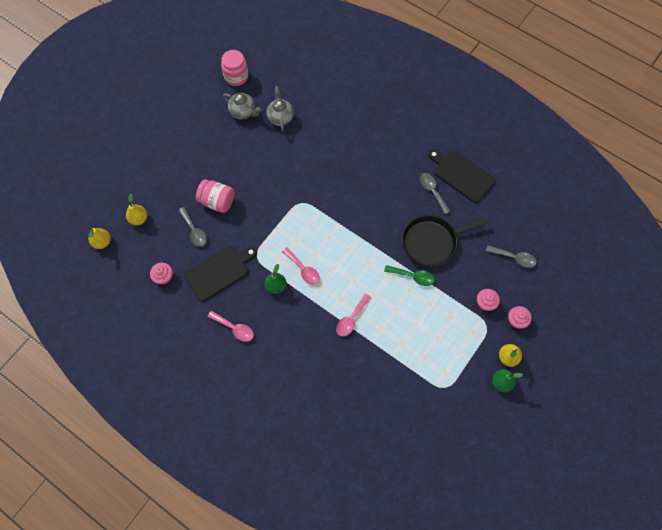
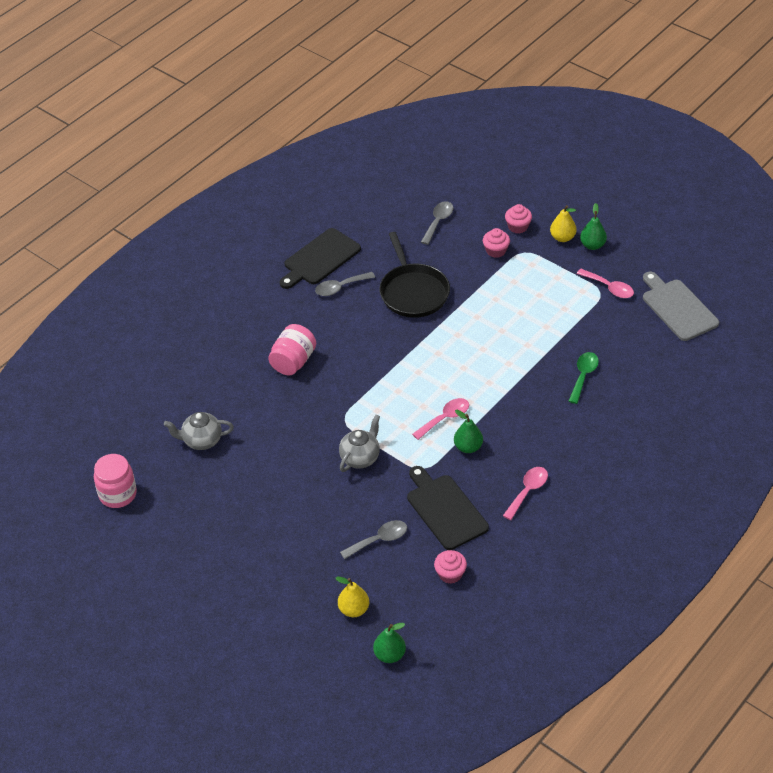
camera: 85 degrees left, 20 degrees down
yellow pear [88,228,111,249] -> green pear [373,623,406,663]
pink jar [196,180,234,213] -> pink jar moved to [268,324,316,375]
grey teapot [223,93,261,119] -> grey teapot moved to [339,415,380,472]
pink spoon [336,294,371,337] -> pink spoon moved to [576,269,634,298]
green spoon [384,265,435,286] -> green spoon moved to [569,352,599,404]
none -> grey cutting board [643,272,719,341]

